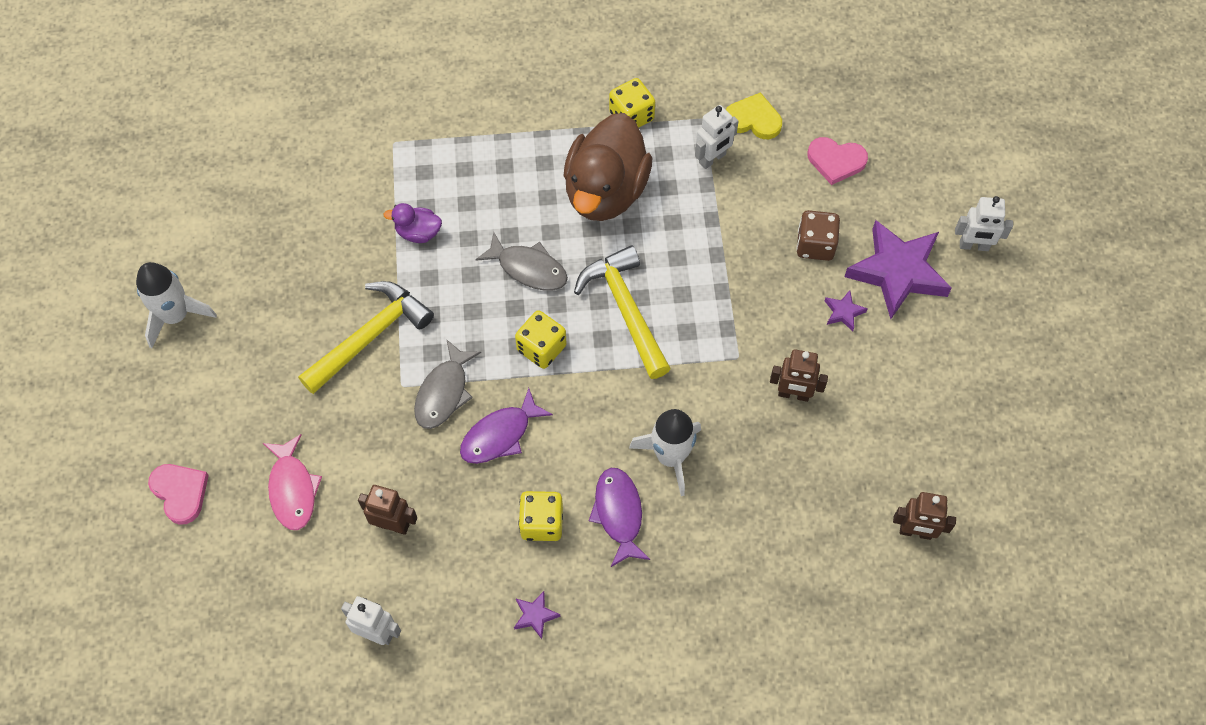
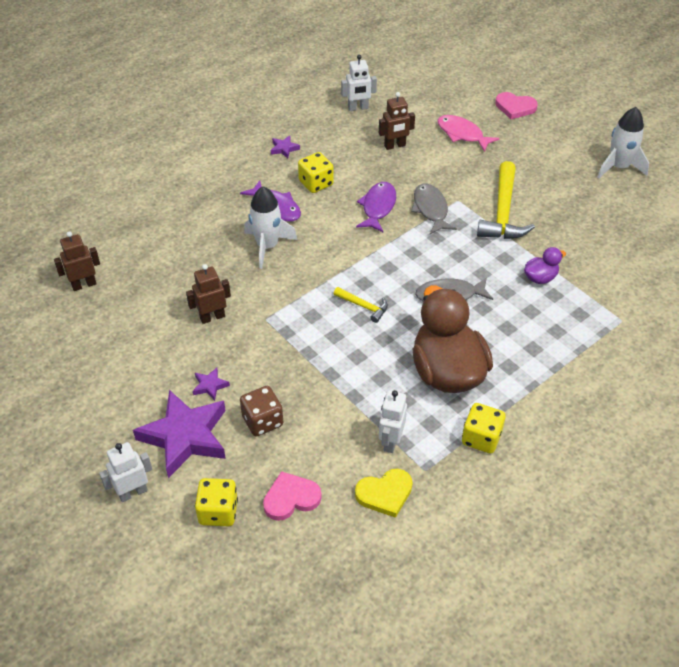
camera: 145 degrees right, 15 degrees down
yellow dice [515,310,567,369] -> yellow dice moved to [195,478,238,526]
yellow hammer [574,245,671,379] -> yellow hammer [334,287,388,323], size x0.50

